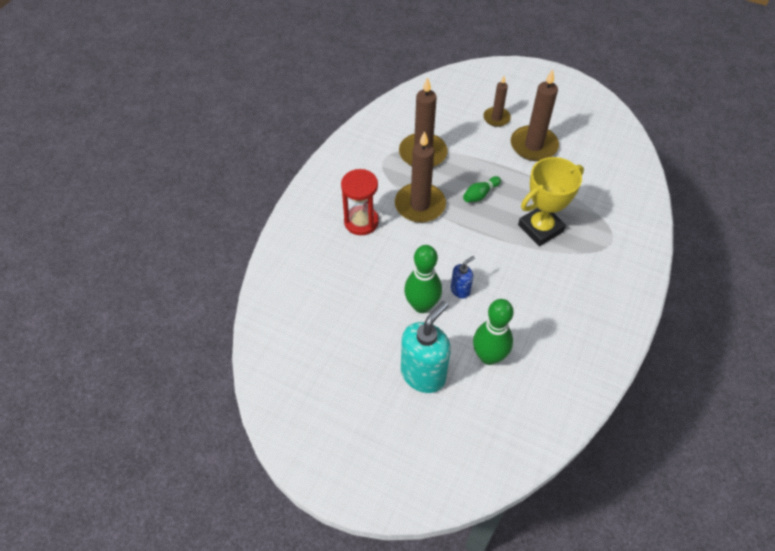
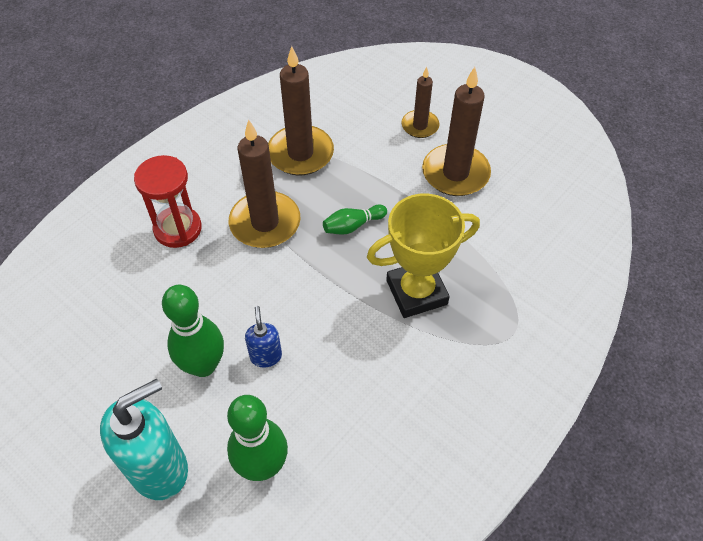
camera: 15 degrees right, 0 degrees up
blue soap dispenser [451,256,475,299] -> blue soap dispenser turned 75 degrees counterclockwise [245,306,282,367]

